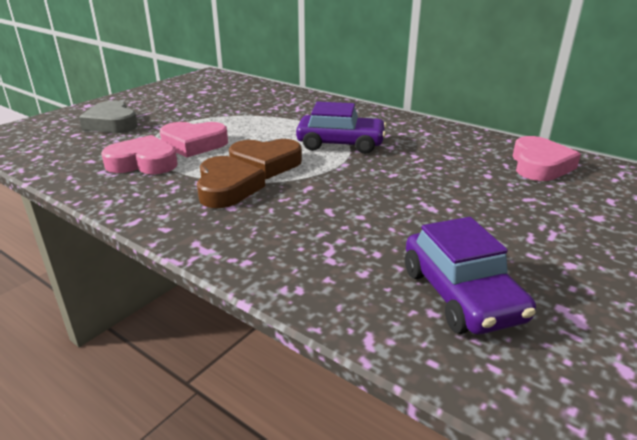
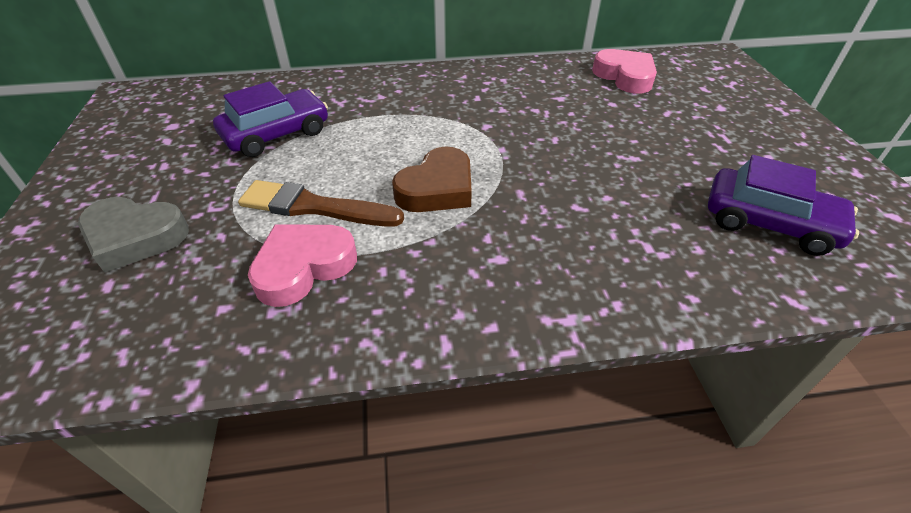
camera: 45 degrees left, 15 degrees up
pink heart [160,122,228,157] -> brown brush [238,180,404,227]
brown heart [197,156,265,208] -> none
purple car [296,101,387,154] -> purple car moved to [213,81,328,157]

